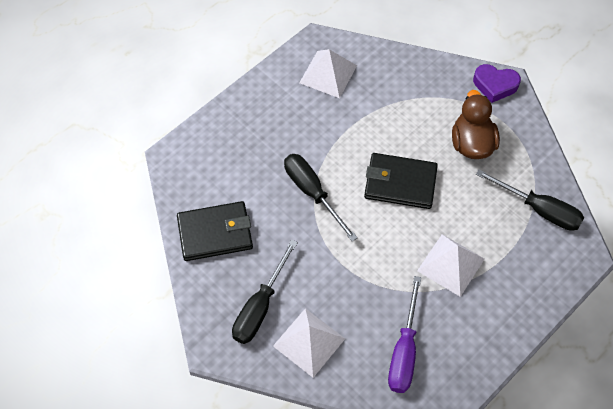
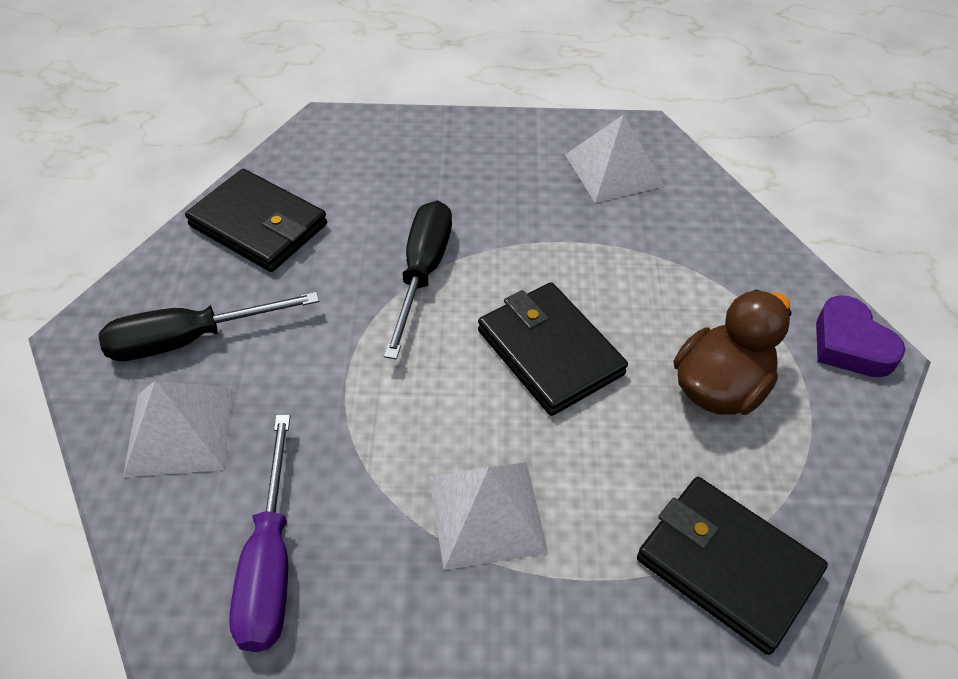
camera: 45 degrees right, 10 degrees down
purple screwdriver [388,276,421,393] -> purple screwdriver turned 60 degrees counterclockwise [229,415,290,652]
black screwdriver [476,169,584,231] -> black wallet [637,477,828,655]

